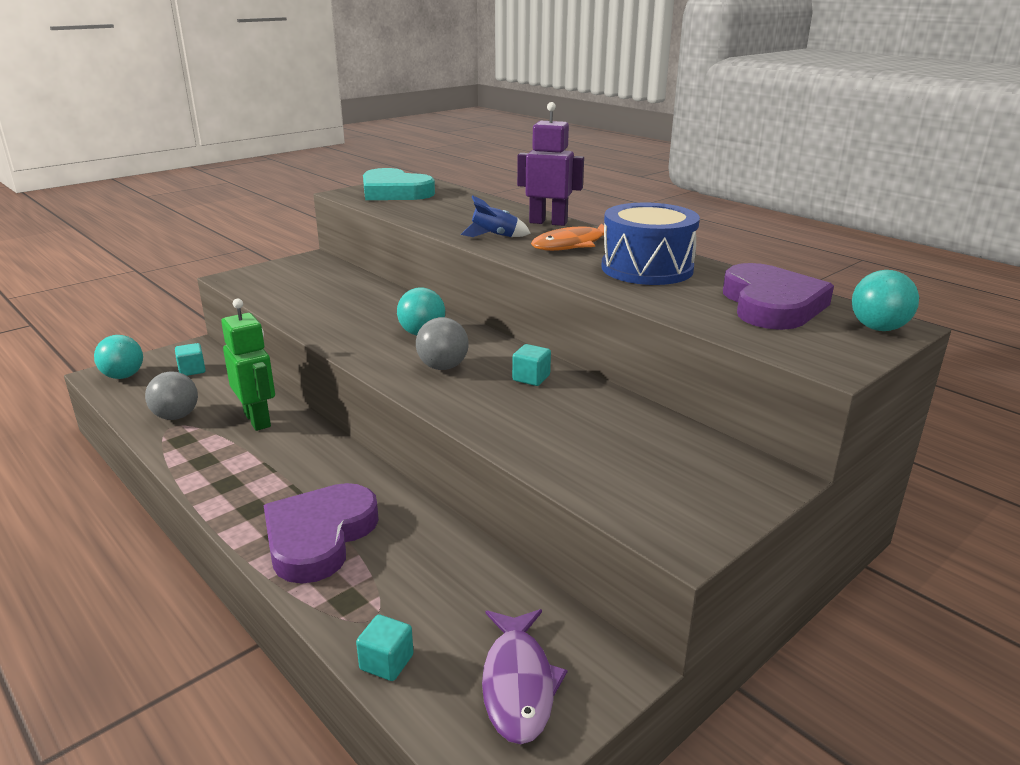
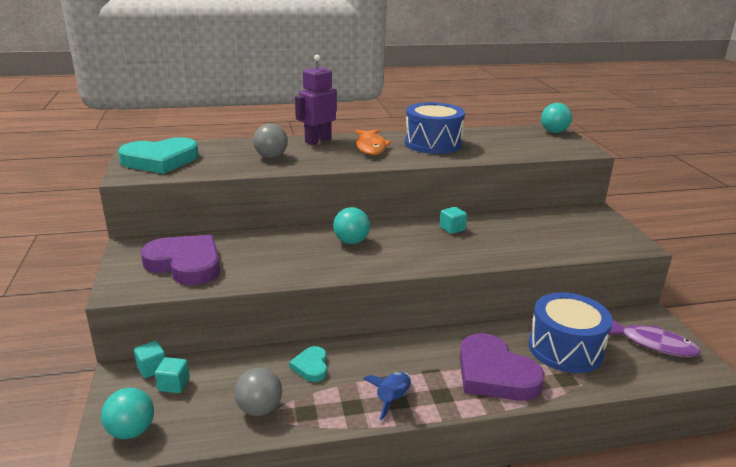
camera: 60 degrees left, 0 degrees up
green robot [221,298,275,431] -> turquoise heart [289,346,327,382]
turquoise cube [356,615,413,681] -> turquoise cube moved to [134,341,165,378]
grey ball [416,317,469,370] -> grey ball moved to [253,123,288,158]
blue rocket [461,195,531,237] -> blue rocket moved to [363,372,411,420]
purple heart [723,263,834,330] -> purple heart moved to [141,235,220,285]
none -> blue drum [529,292,613,373]

